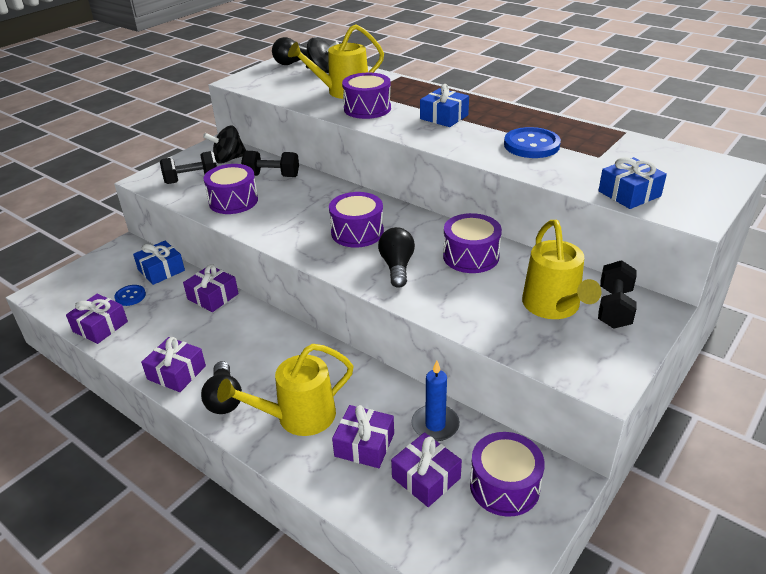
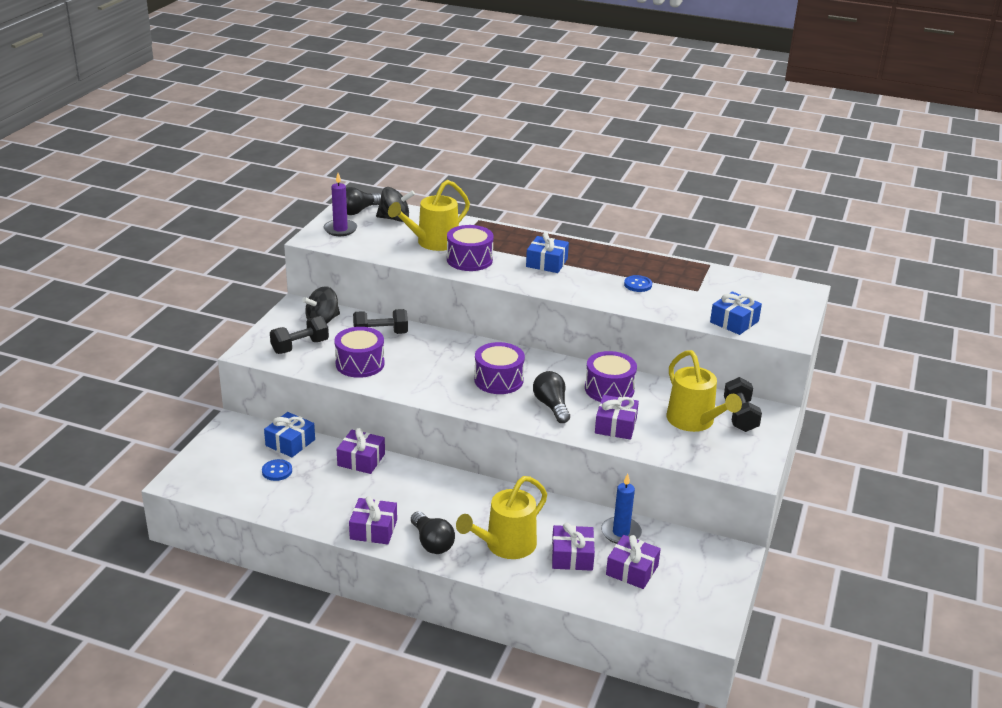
camera: 20 degrees left, 5 degrees down
purple gift [66,294,128,344] -> purple gift moved to [595,395,639,440]
purple drum [470,432,545,517] -> none
blue button [504,127,561,158] -> blue button [624,275,652,292], size x0.57
none -> purple candle [324,173,357,236]

